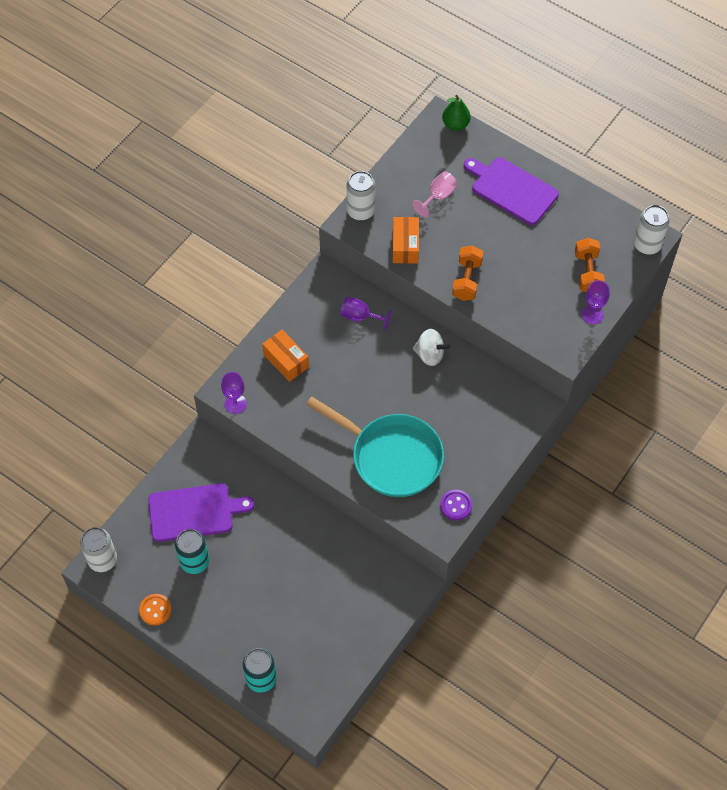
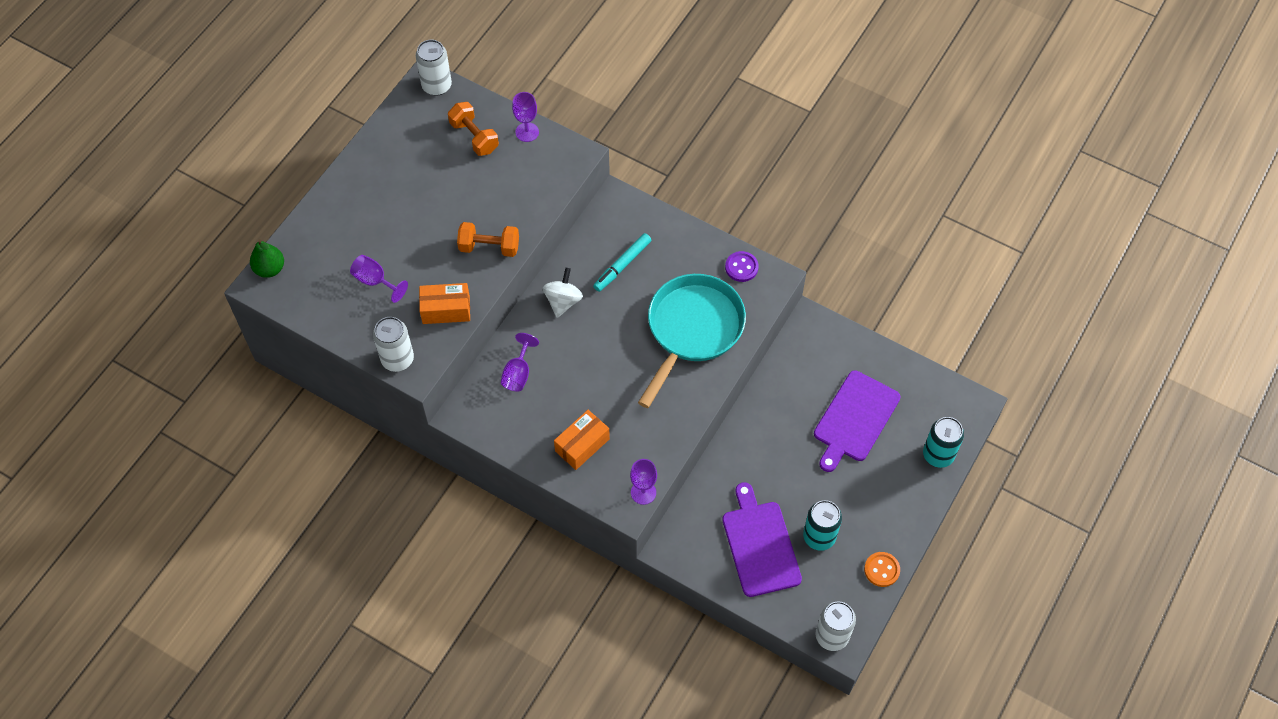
camera: 95 degrees left, 0 degrees up
pink goblet [412,172,457,217] -> purple goblet [350,255,408,303]
purple cutting board [464,157,559,225] -> purple cutting board moved to [814,370,901,472]
orange dumbbell [575,238,605,292] -> orange dumbbell turned 60 degrees clockwise [448,102,499,156]
none -> turquoise marker [593,233,651,292]

